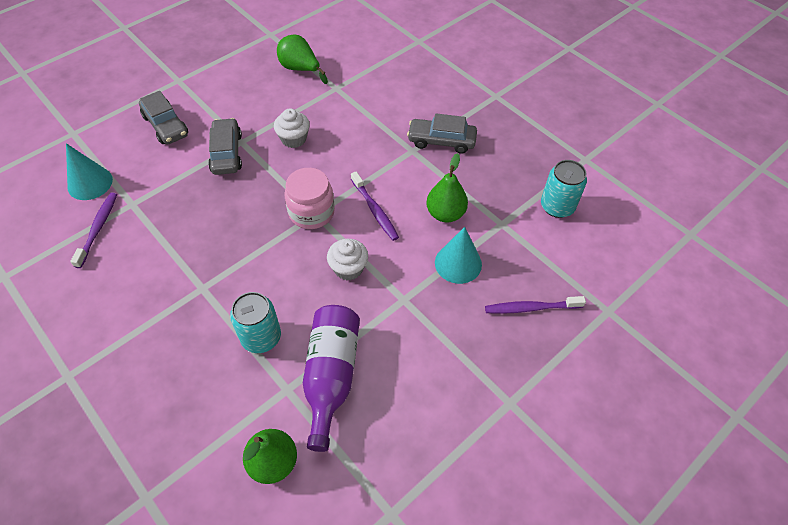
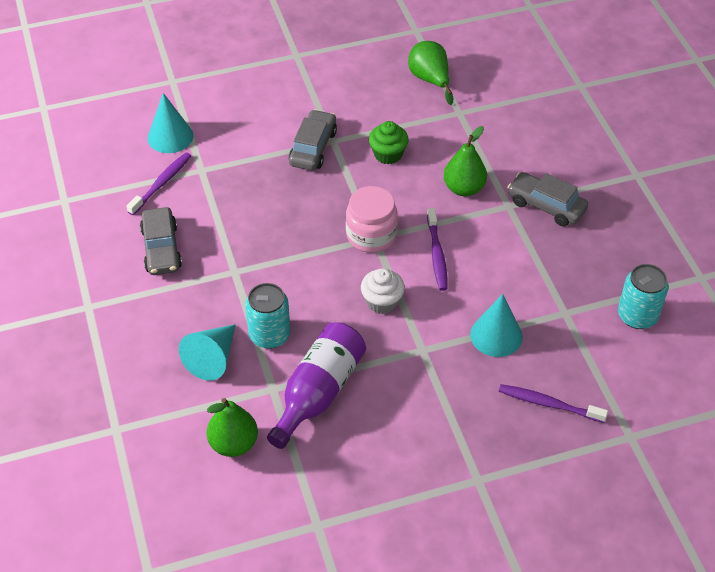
camera: 25 degrees right, 5 degrees down
grey car [139,91,188,144] -> grey car moved to [140,207,182,275]
white cupcake [274,108,310,148] -> green cupcake [369,121,409,164]
green pear [426,153,468,222] -> green pear moved to [444,126,487,196]
none -> turquoise cone [179,324,236,381]

